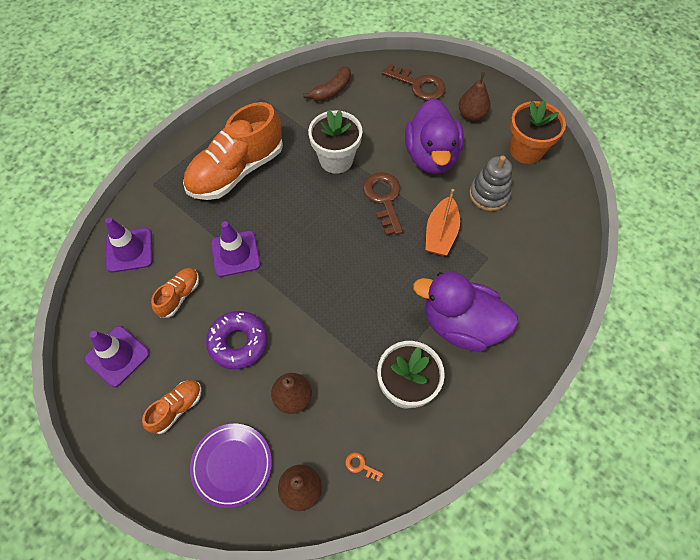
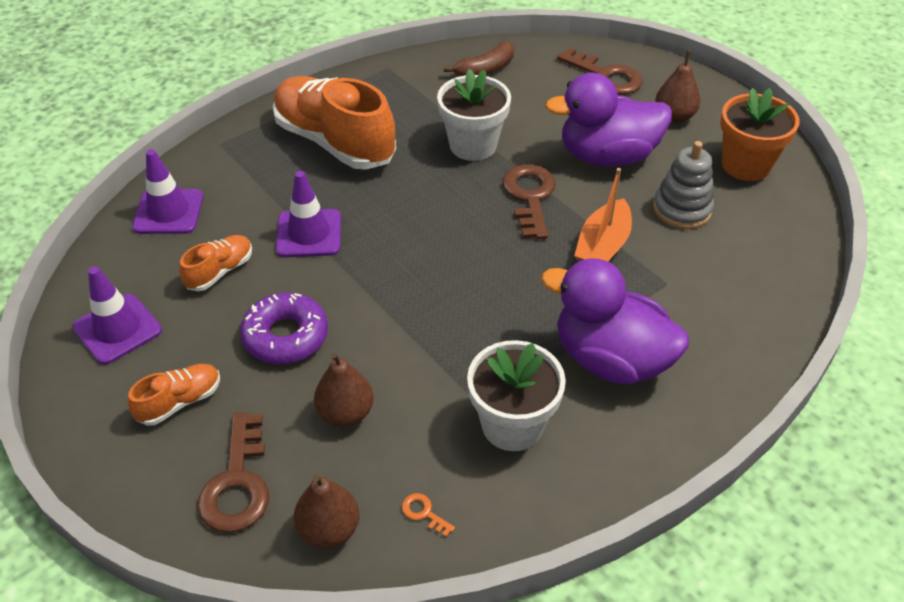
camera: 10 degrees right, 15 degrees down
orange shoe [183,102,283,200] -> orange shoe turned 75 degrees clockwise [273,76,396,170]
purple plate [190,424,272,508] -> brown key [197,412,269,533]
purple duck [405,98,464,174] -> purple duck turned 75 degrees clockwise [545,73,672,166]

